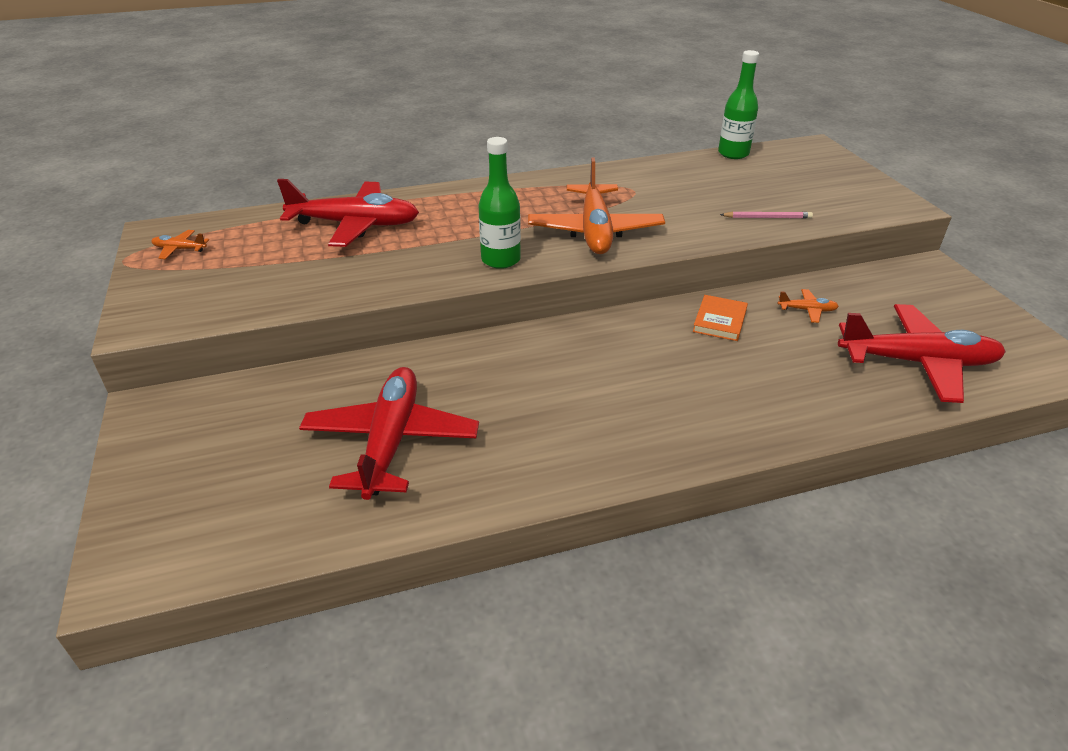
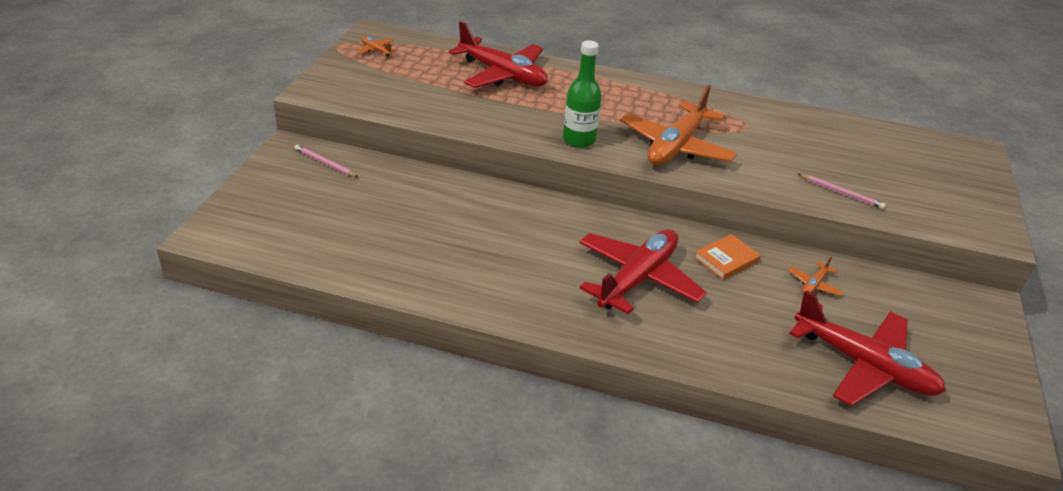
camera: 30 degrees right, 0 degrees up
red plane [299,367,479,500] -> red plane moved to [579,229,707,314]
green bottle [718,50,759,159] -> none
orange plane [778,289,839,323] -> orange plane turned 90 degrees clockwise [788,256,843,296]
none -> pink pencil [295,145,358,177]

